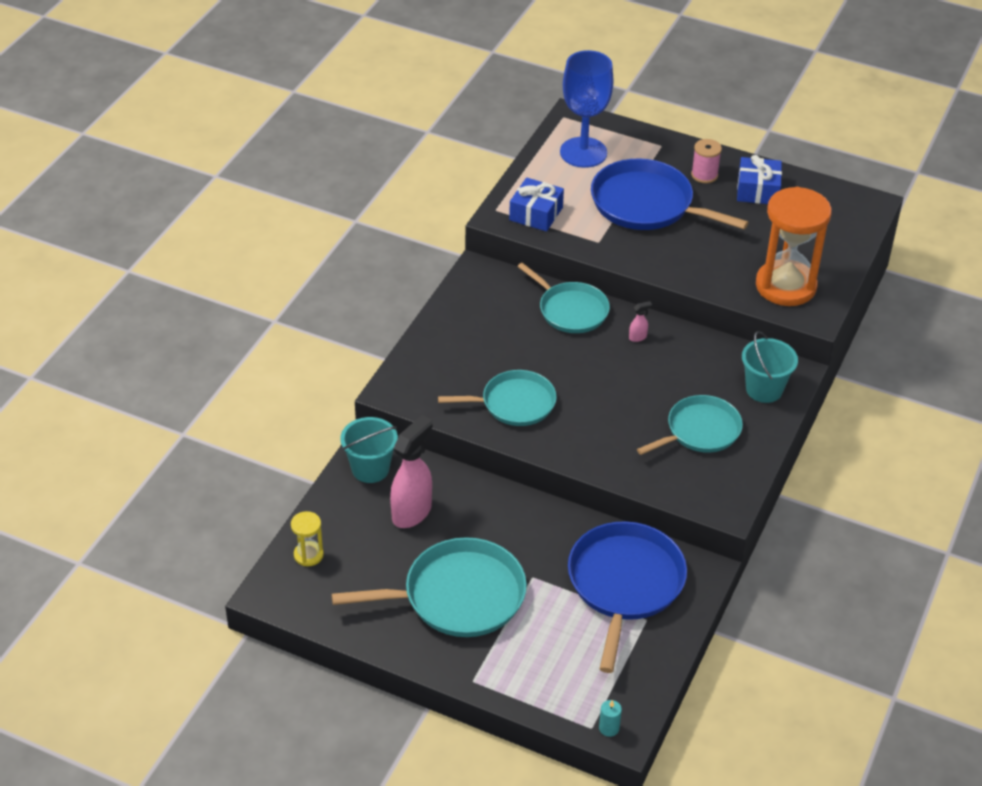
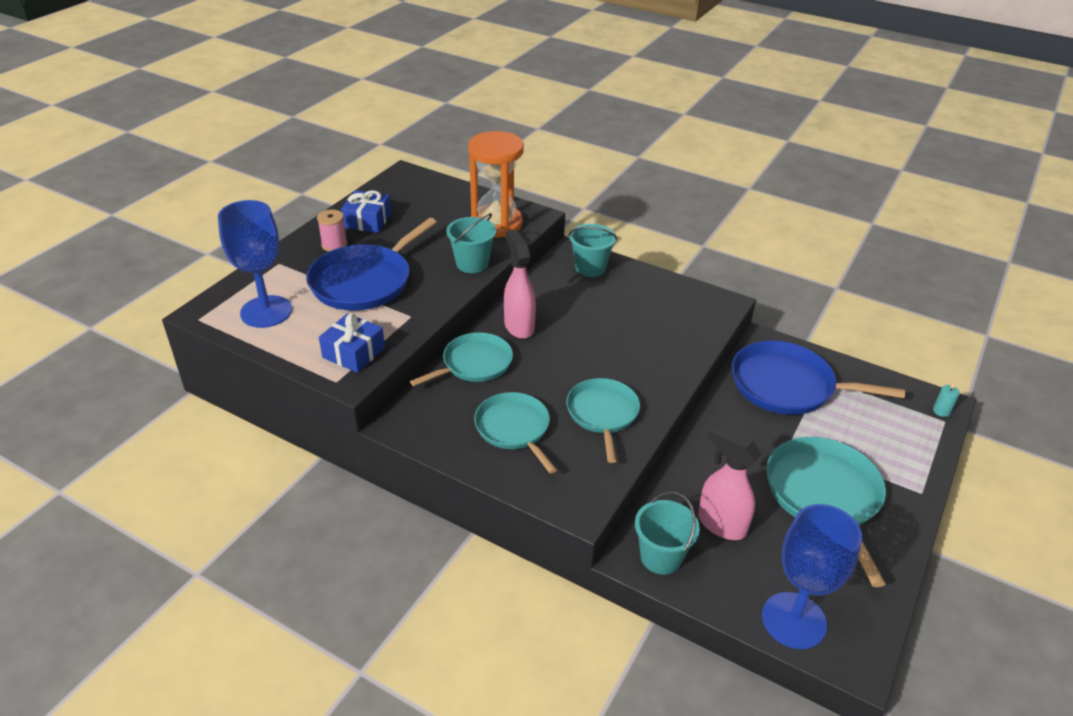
camera: 85 degrees left, 5 degrees down
yellow hourglass [291,511,324,566] -> blue goblet [762,504,862,649]
pink spray bottle [629,301,652,342] -> pink spray bottle [504,229,536,339], size x2.43
turquoise pan [637,395,743,455] -> turquoise pan moved to [474,392,557,474]
none -> turquoise bucket [446,213,496,273]

